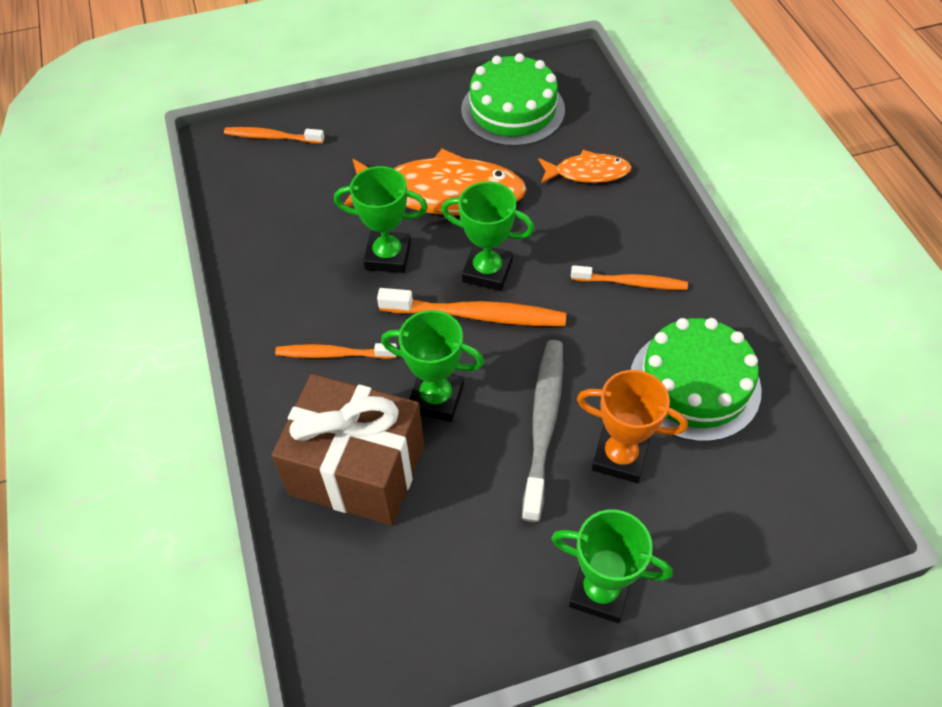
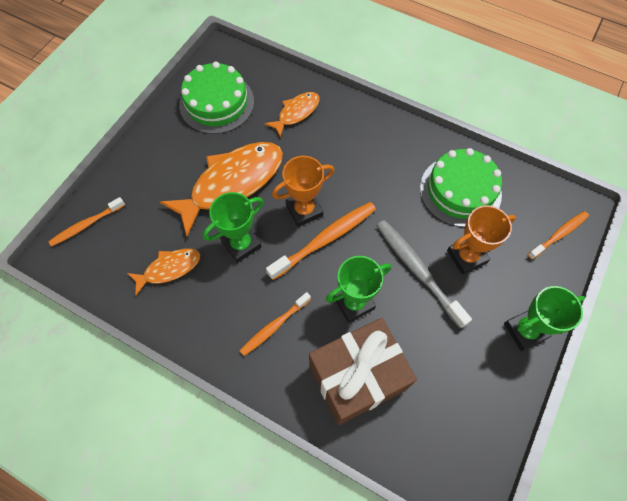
camera: 45 degrees left, 10 degrees up
green trophy [442,182,534,291] -> orange trophy [272,156,334,227]
orange toothbrush [571,265,688,290] -> orange toothbrush moved to [528,211,589,260]
none -> orange fish [127,249,200,296]

